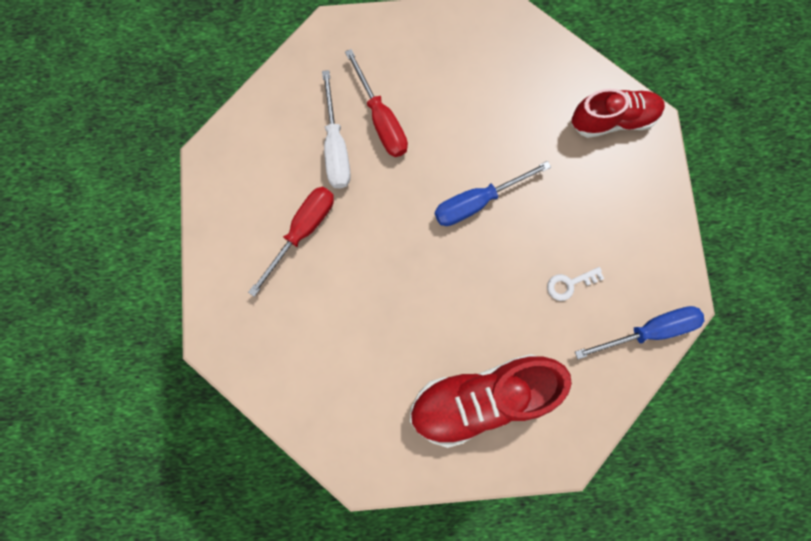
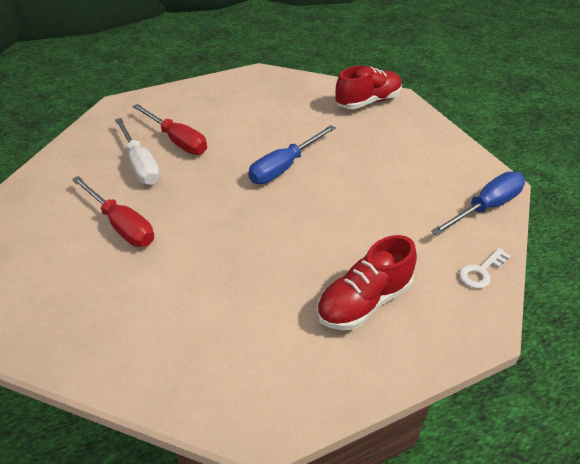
camera: 20 degrees left, 35 degrees down
red screwdriver [248,187,334,297] -> red screwdriver turned 120 degrees clockwise [72,176,154,247]
red shoe [410,354,572,448] -> red shoe [316,235,417,330], size x0.66
white key [547,267,604,301] -> white key moved to [459,248,511,289]

